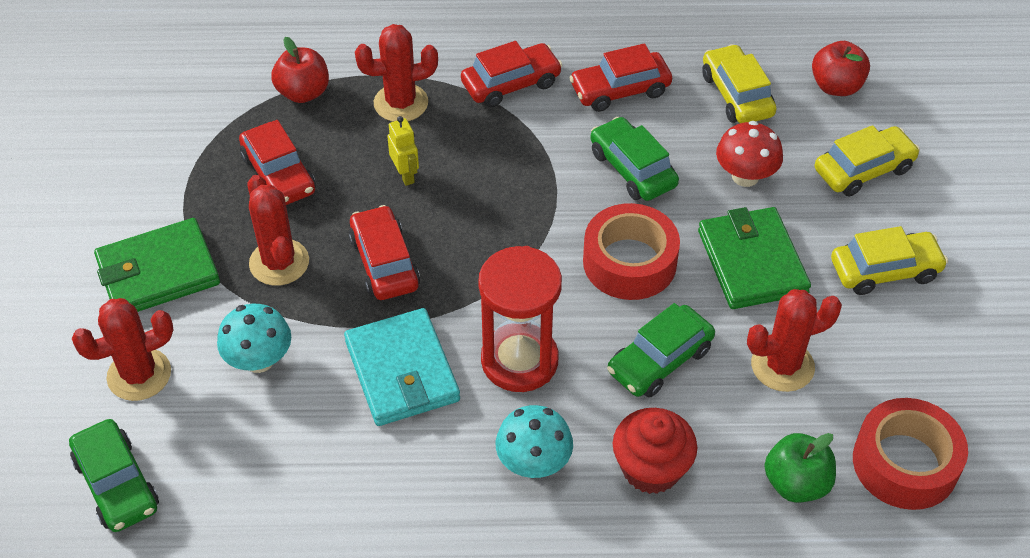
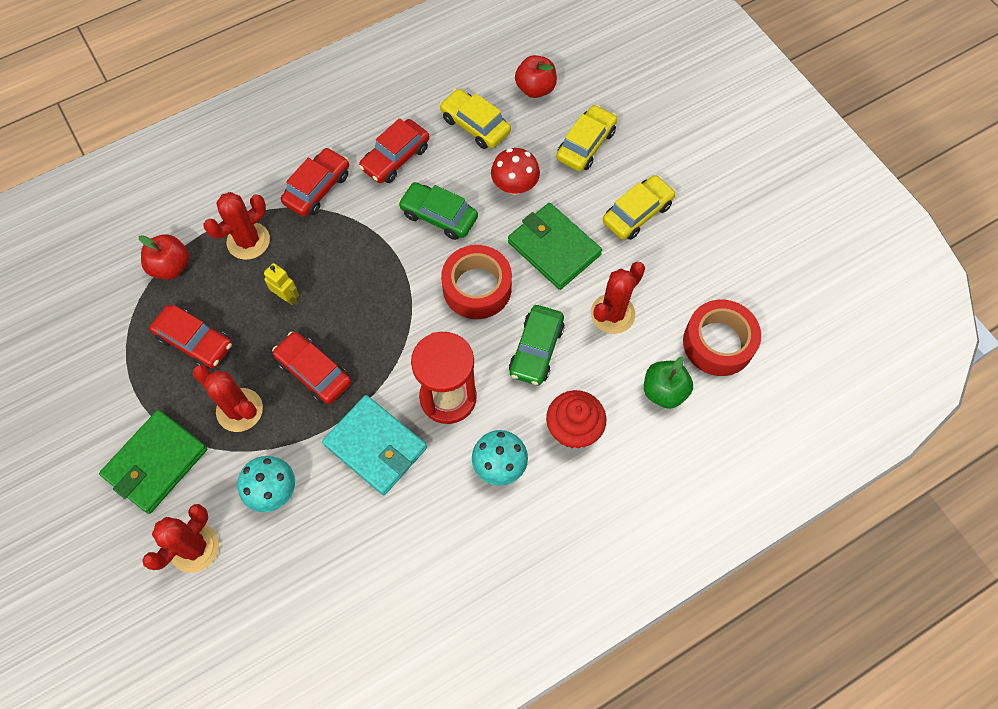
camera: 30 degrees left, 15 degrees up
green car [69,419,159,532] -> none

